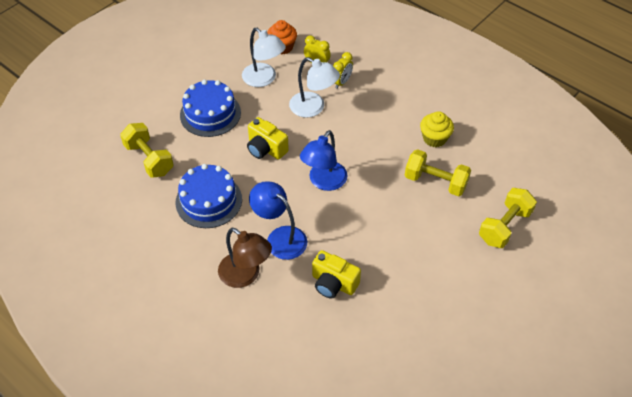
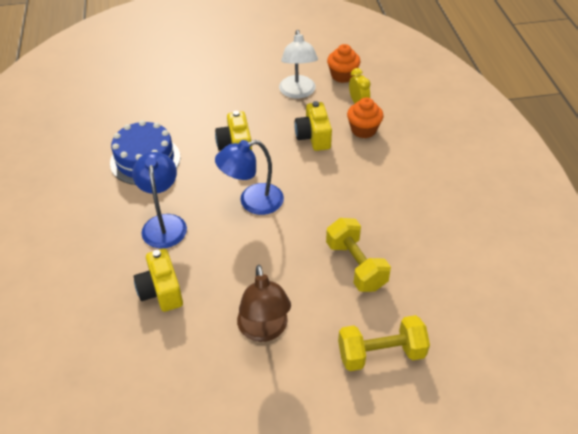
camera: 40 degrees right, 5 degrees down
yellow dumbbell [120,123,174,178] -> none
blue cake [180,80,241,137] -> none
brown lamp [218,228,272,288] -> brown lamp moved to [237,265,291,342]
white lamp [289,57,340,118] -> yellow camera [295,101,332,151]
yellow clock [333,52,353,89] -> orange cupcake [347,97,384,138]
yellow cupcake [420,111,454,147] -> none

